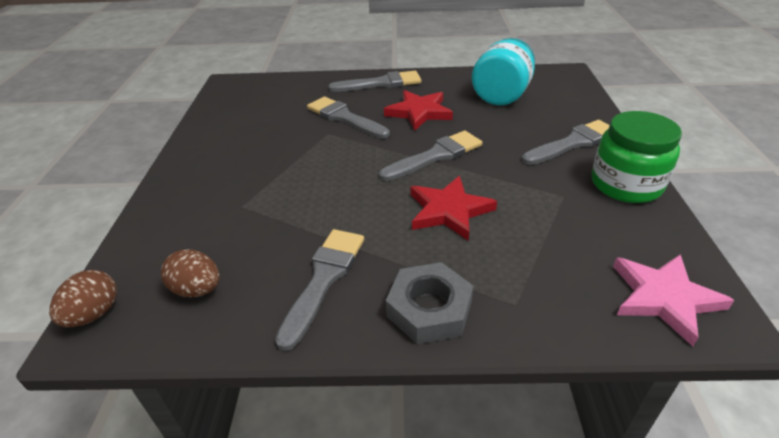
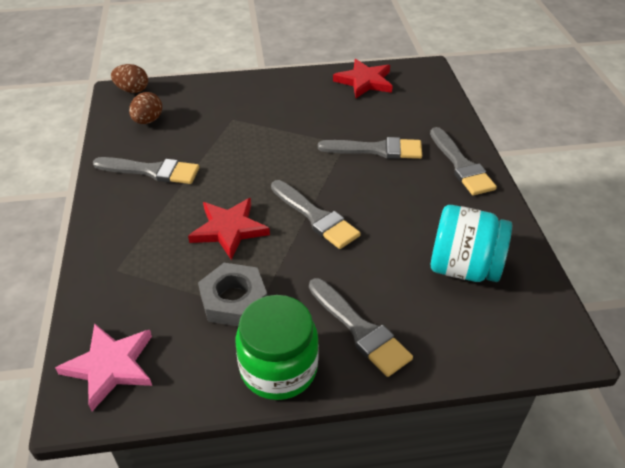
camera: 80 degrees right, 5 degrees up
grey brush [307,97,390,139] -> grey brush turned 60 degrees clockwise [318,137,422,159]
red star [384,90,453,131] -> red star moved to [333,59,393,99]
grey nut [386,262,473,344] -> grey nut moved to [198,263,267,327]

